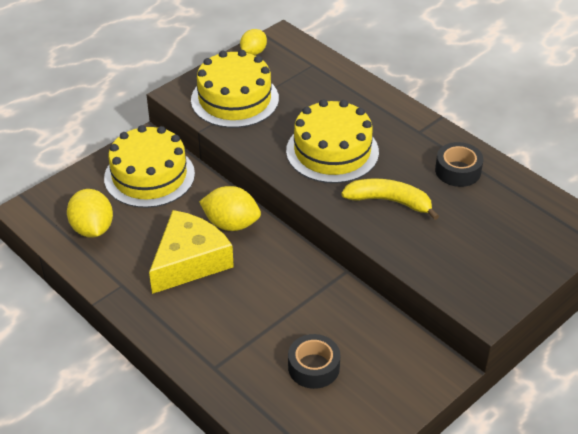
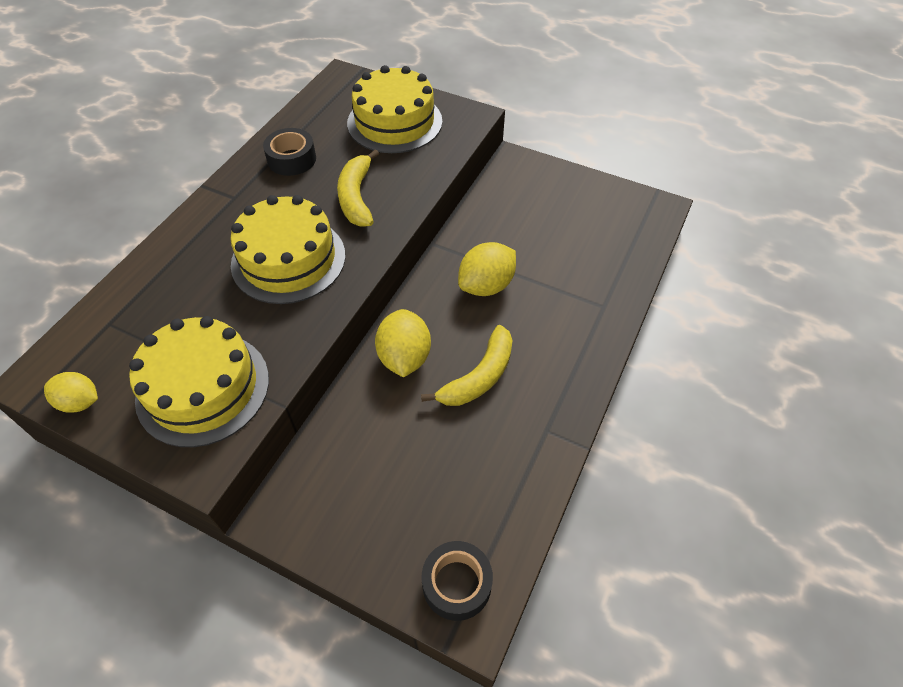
camera: 110 degrees left, 10 degrees up
yellow lemon [67,189,113,238] -> yellow lemon moved to [458,242,516,296]
yellow cake [104,125,195,208] -> yellow cake moved to [347,65,442,153]
yellow cheese [149,210,234,294] -> yellow banana [421,325,513,406]
black tape [288,334,340,389] -> black tape moved to [422,541,493,621]

